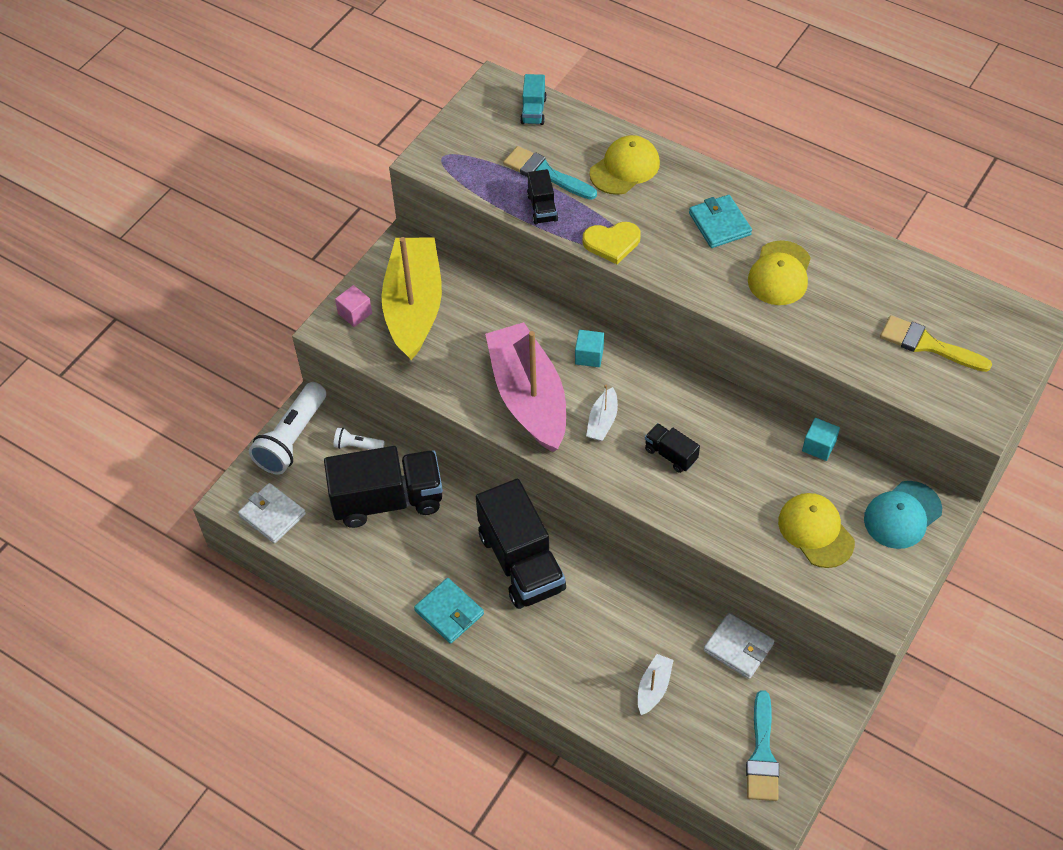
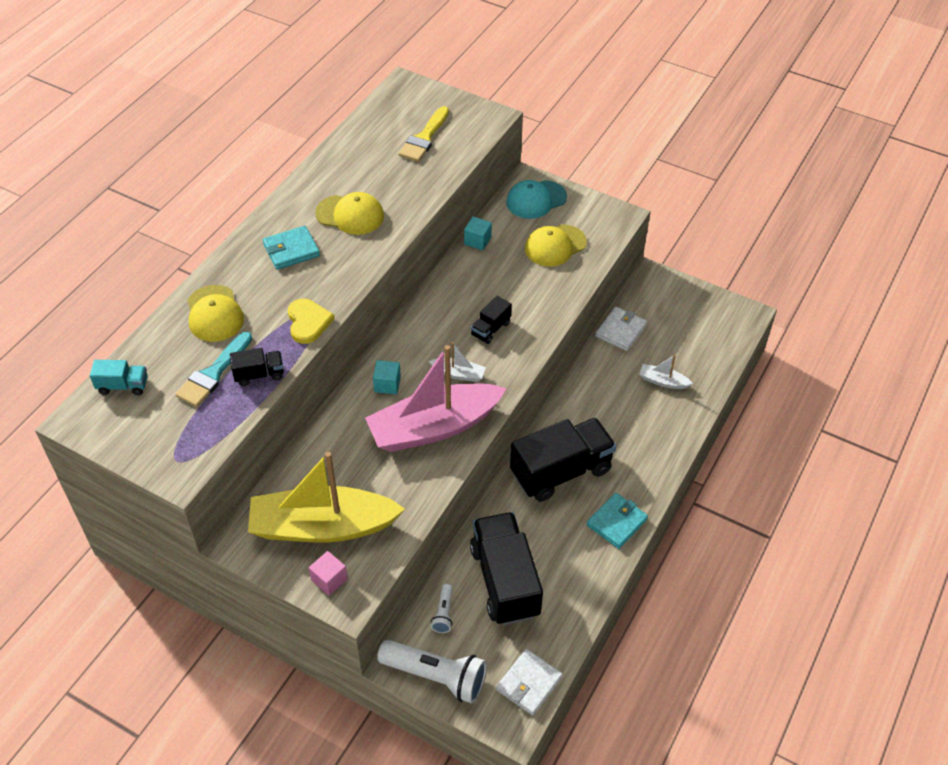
camera: 95 degrees left, 5 degrees down
yellow cap [589,135,660,195] -> yellow cap turned 150 degrees counterclockwise [187,285,244,342]
turquoise brush [746,690,779,801] -> none
turquoise cap [864,481,942,549] -> turquoise cap turned 105 degrees clockwise [506,180,567,219]

